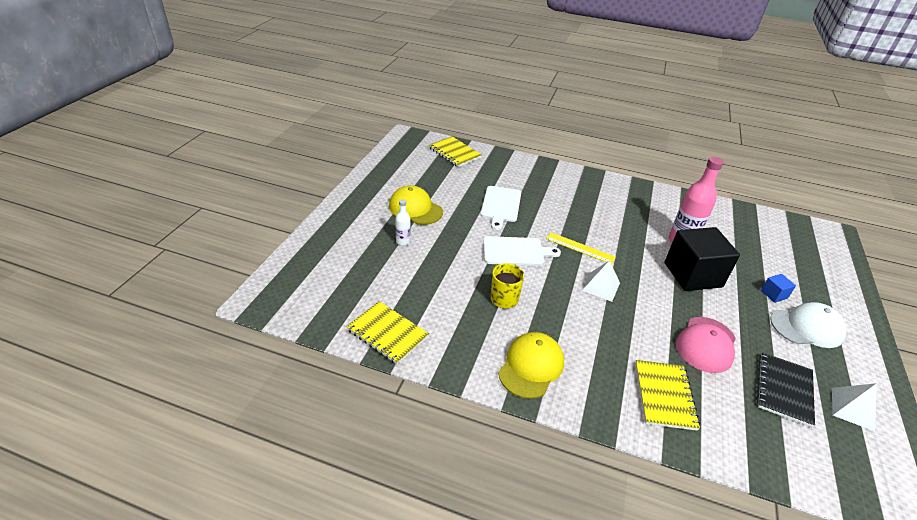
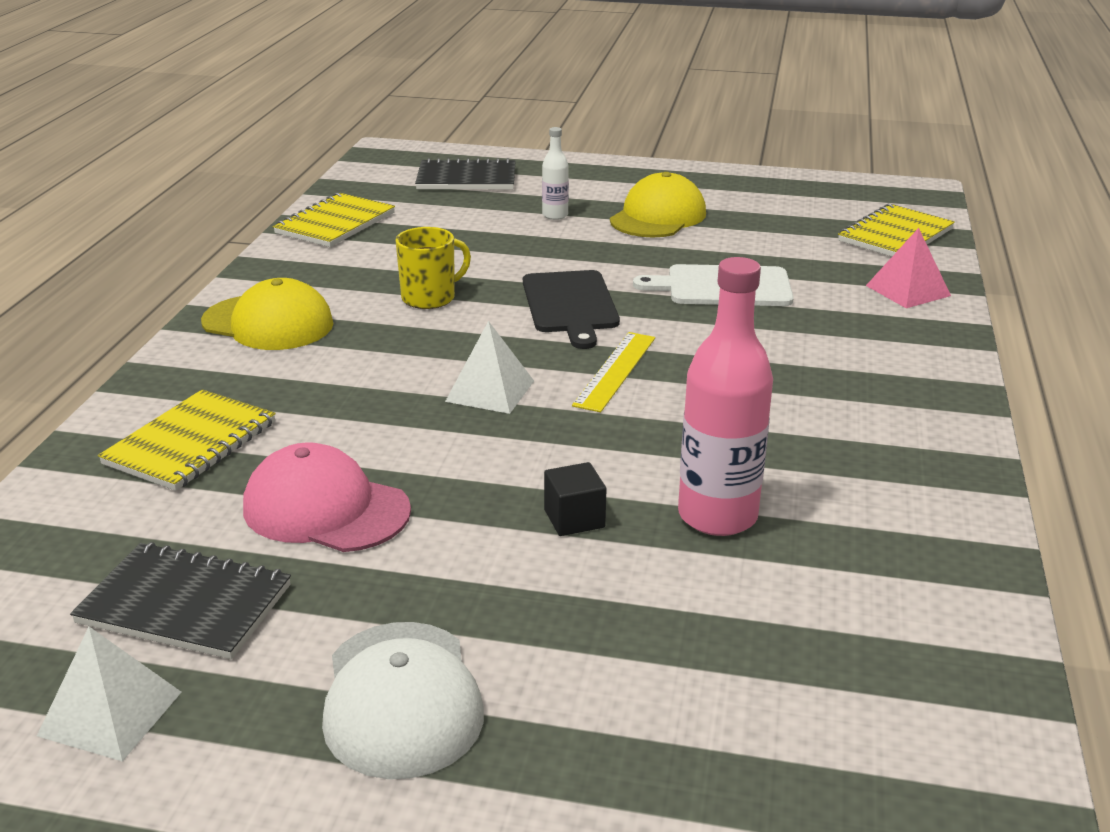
camera: 85 degrees right, 10 degrees down
white cutting board [483,236,561,266] -> black cutting board [523,270,620,349]
yellow notebook [635,360,700,431] -> yellow notebook turned 60 degrees counterclockwise [98,389,276,491]
black cube [665,227,740,291] -> black cube [544,462,606,536], size x0.42
blue cube [761,274,796,303] -> none
none -> black notebook [415,158,516,189]
none -> pink pyramid [866,228,951,308]

